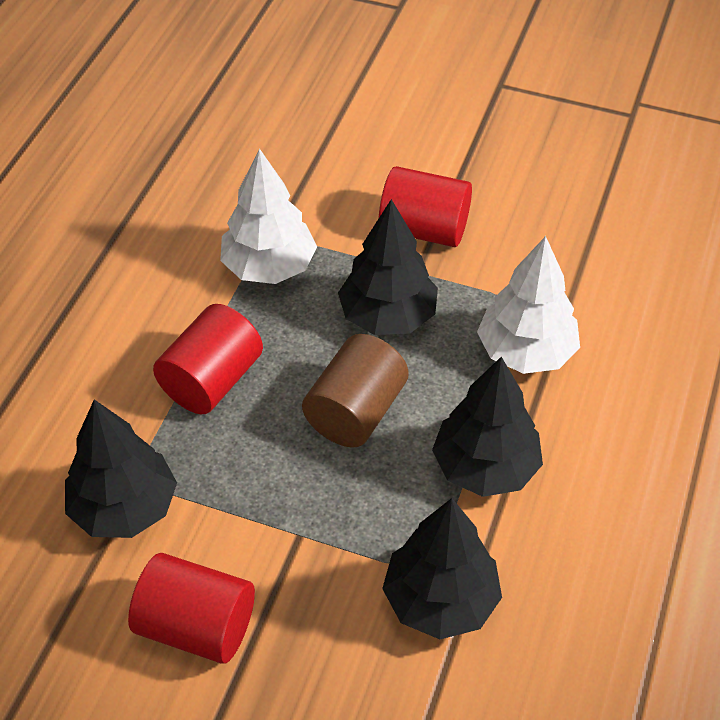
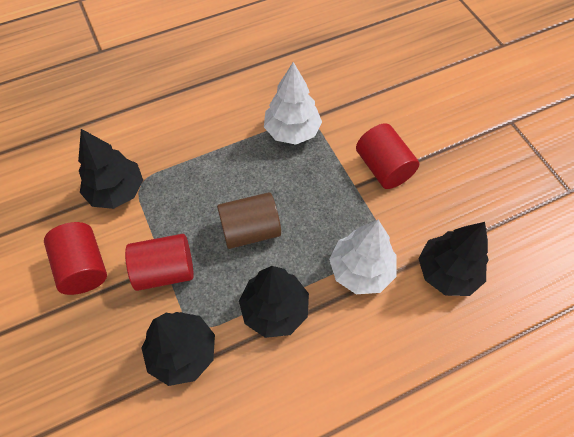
camera: 45 degrees right, 10 degrees up
red cylinder [153,304,263,414] -> red cylinder moved to [125,234,194,291]
black tree [338,199,438,335] -> black tree moved to [418,222,489,296]

